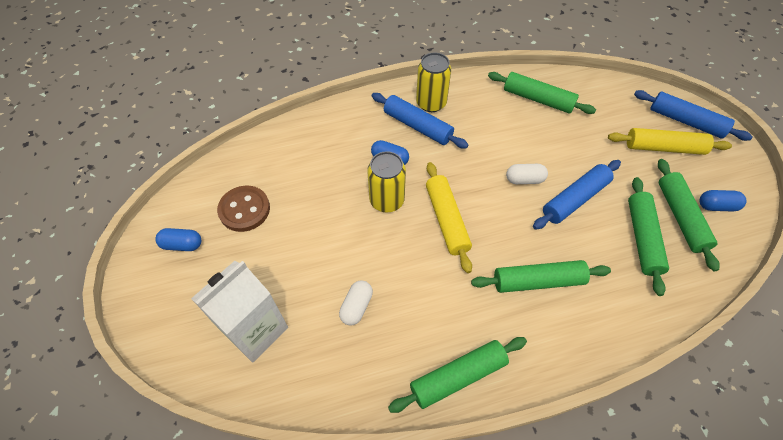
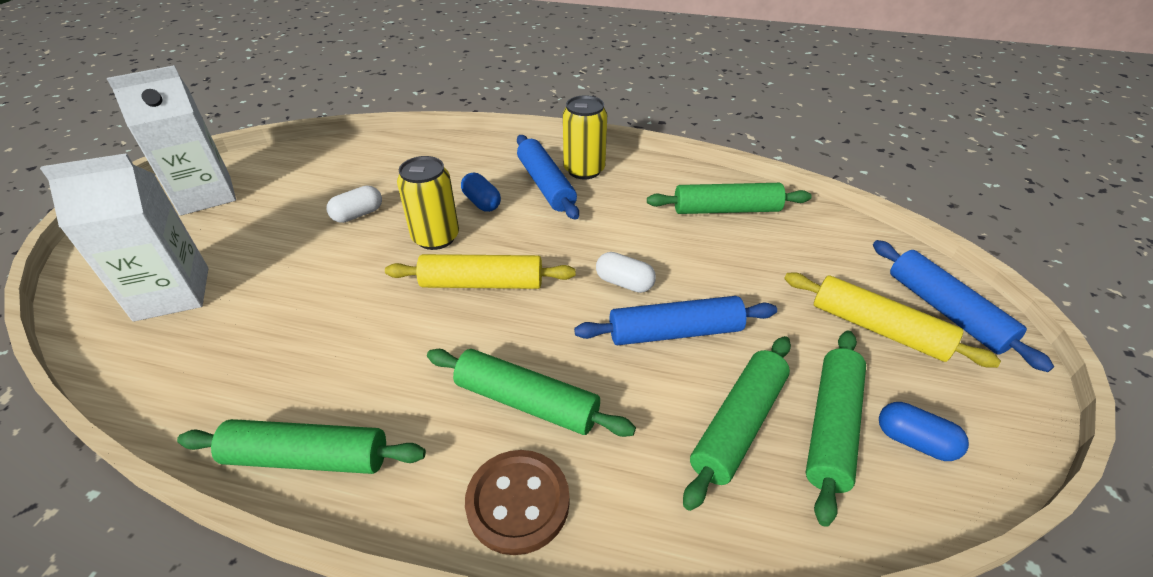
camera: 30 degrees right, 15 degrees down
blue capsule [155,228,201,251] -> white carton [107,65,236,216]
brown button [217,186,270,232] -> brown button moved to [465,450,570,555]
white capsule [339,280,373,325] -> white capsule moved to [327,186,382,223]
yellow rolling pin [426,162,472,273] -> yellow rolling pin turned 75 degrees clockwise [385,254,576,289]
green rolling pin [488,72,596,114] -> green rolling pin turned 60 degrees counterclockwise [647,183,812,214]

